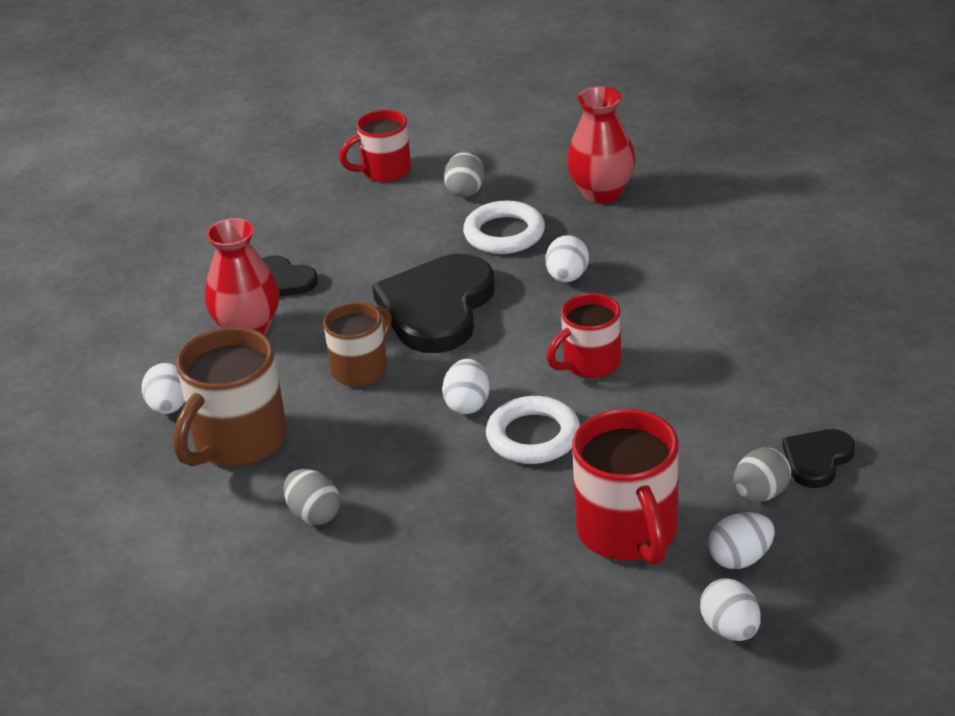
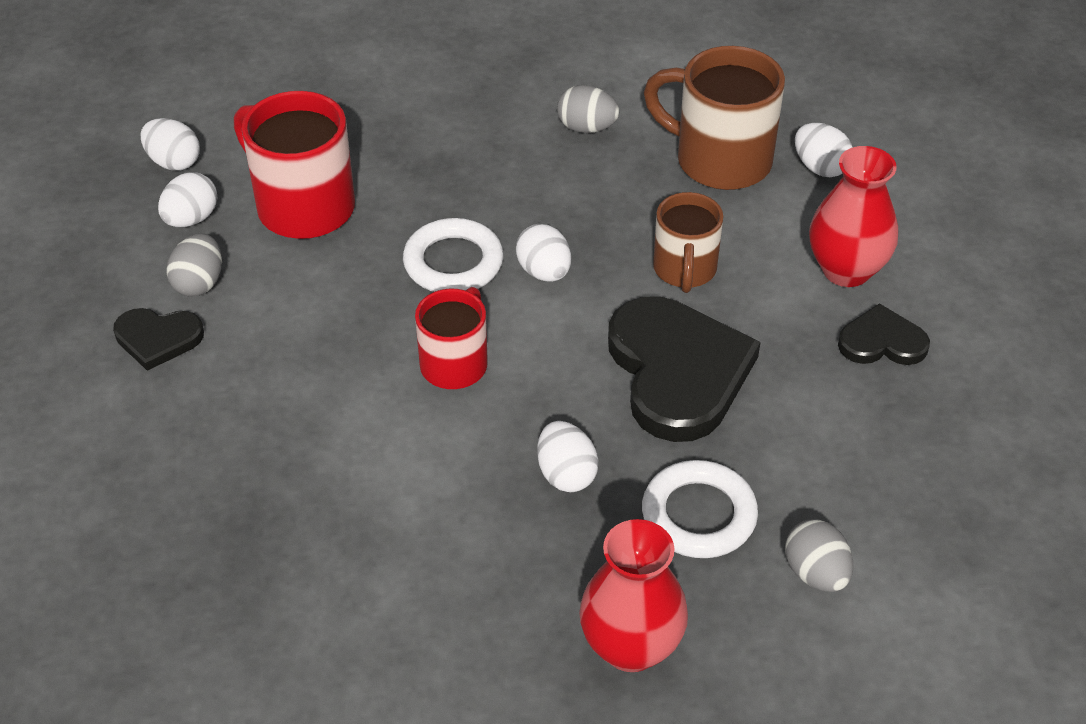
camera: 145 degrees right, 10 degrees up
brown mug [173,327,287,467] -> brown mug turned 60 degrees counterclockwise [644,46,785,190]
red mug [339,110,411,182] -> none
black heart [782,429,855,488] -> black heart turned 90 degrees clockwise [113,308,204,371]

